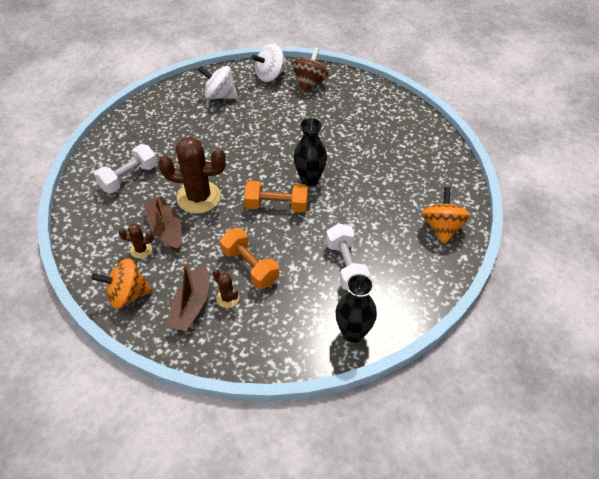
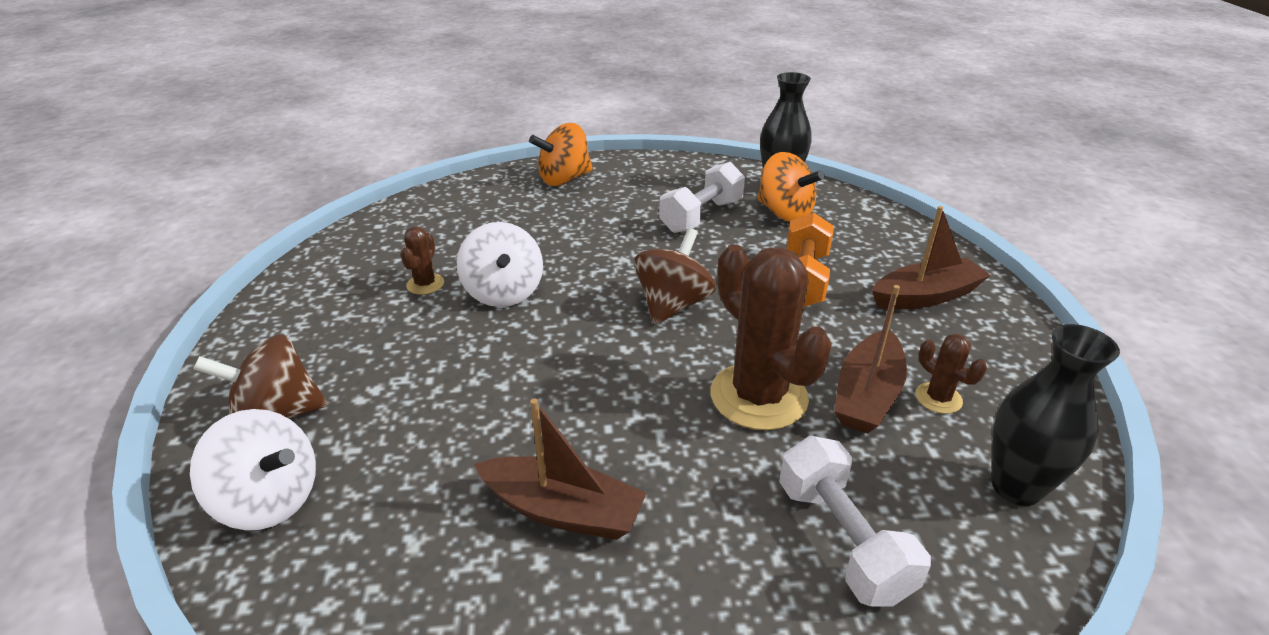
camera: 125 degrees left, 15 degrees down
orange spinning top [92,258,152,309] -> orange spinning top moved to [757,152,825,222]
white dumbbell [94,144,157,193] -> white dumbbell turned 60 degrees clockwise [779,435,931,607]
white spinning top [198,66,238,99] -> white spinning top moved to [457,222,543,307]
brown cactus [213,269,239,308] -> brown cactus moved to [401,227,444,295]
orange dumbbell [244,181,308,213] -> brown spinning top [634,228,716,325]
black vase [293,118,327,187] -> black vase moved to [992,324,1120,506]
none -> brown boat [474,398,647,540]

